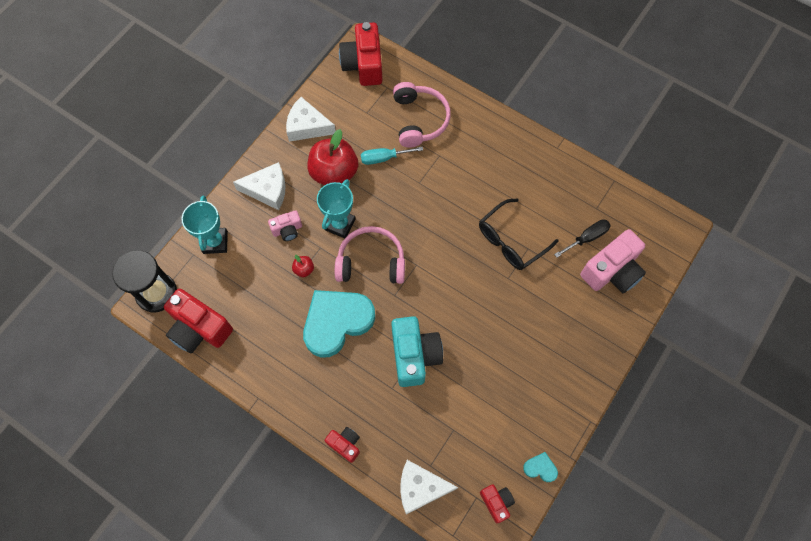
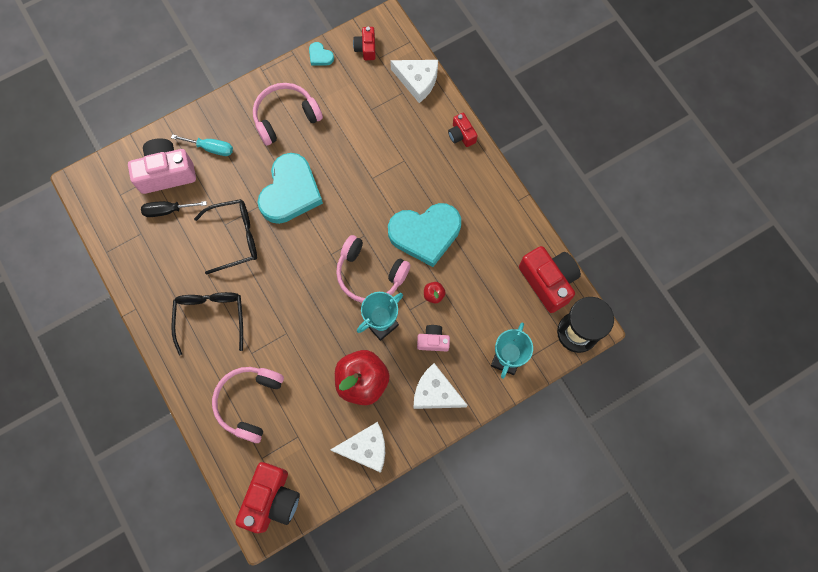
camera: 155 degrees left, 5 degrees up
white cheese [286,97,336,142] -> white cheese turned 45 degrees counterclockwise [330,422,385,473]
turquoise screwdriver [361,147,423,165] -> turquoise screwdriver moved to [171,134,233,156]
turquoise camera [391,316,443,387] -> none
none -> black glasses [171,292,243,356]
none -> pink headphones [253,83,323,146]
none -> turquoise heart [258,153,323,224]

